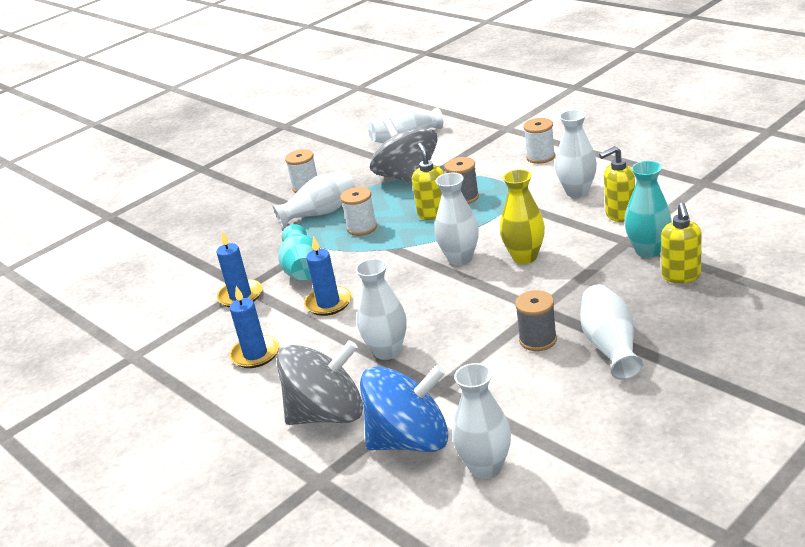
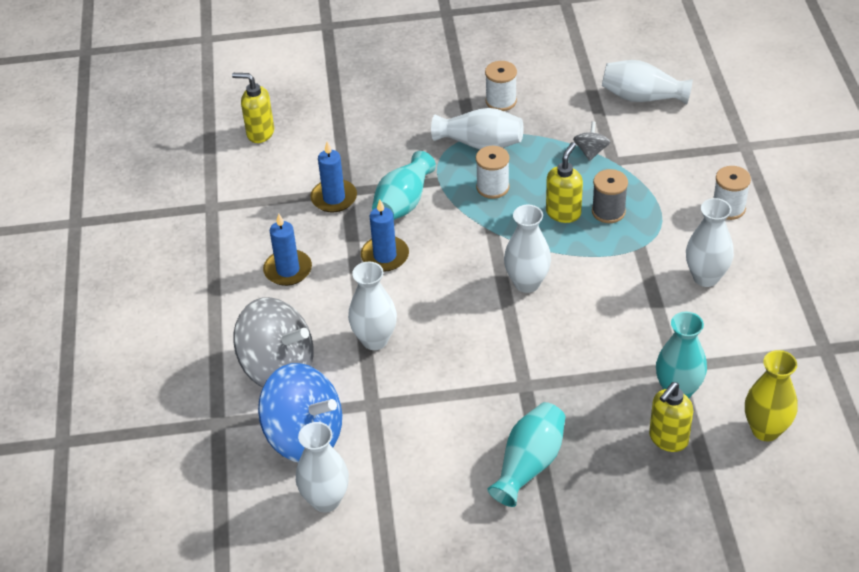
camera: 35 degrees right, 15 degrees up
grey spinning top [370,118,438,184] -> grey spinning top [573,121,610,161], size x0.44
yellow vase [500,169,545,264] -> yellow vase moved to [745,350,798,441]
grey spool [515,290,557,351] -> none
white vase [580,285,644,380] -> turquoise vase [487,402,566,507]
yellow soap dispenser [599,146,635,222] -> yellow soap dispenser moved to [232,73,274,143]

